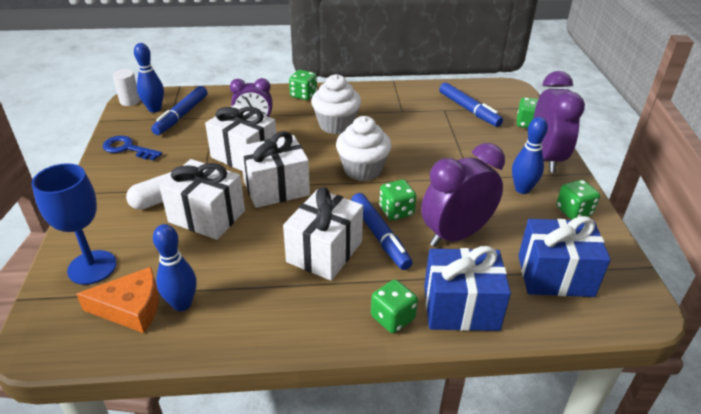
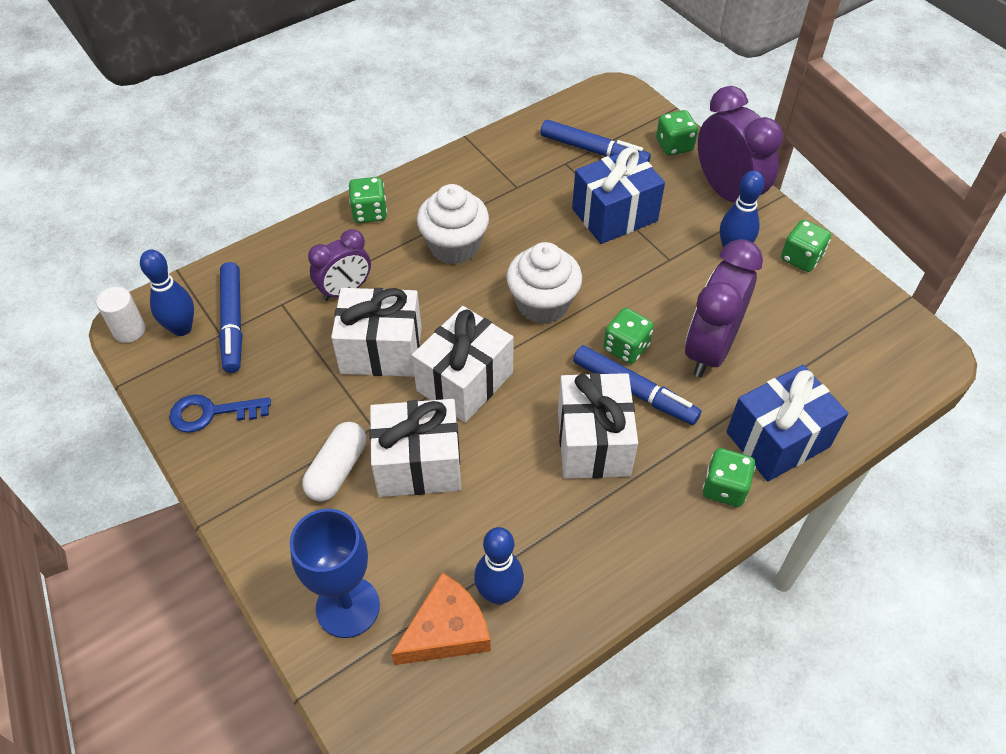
camera: 30 degrees left, 15 degrees up
blue gift [518,216,611,297] -> blue gift moved to [572,147,665,244]

